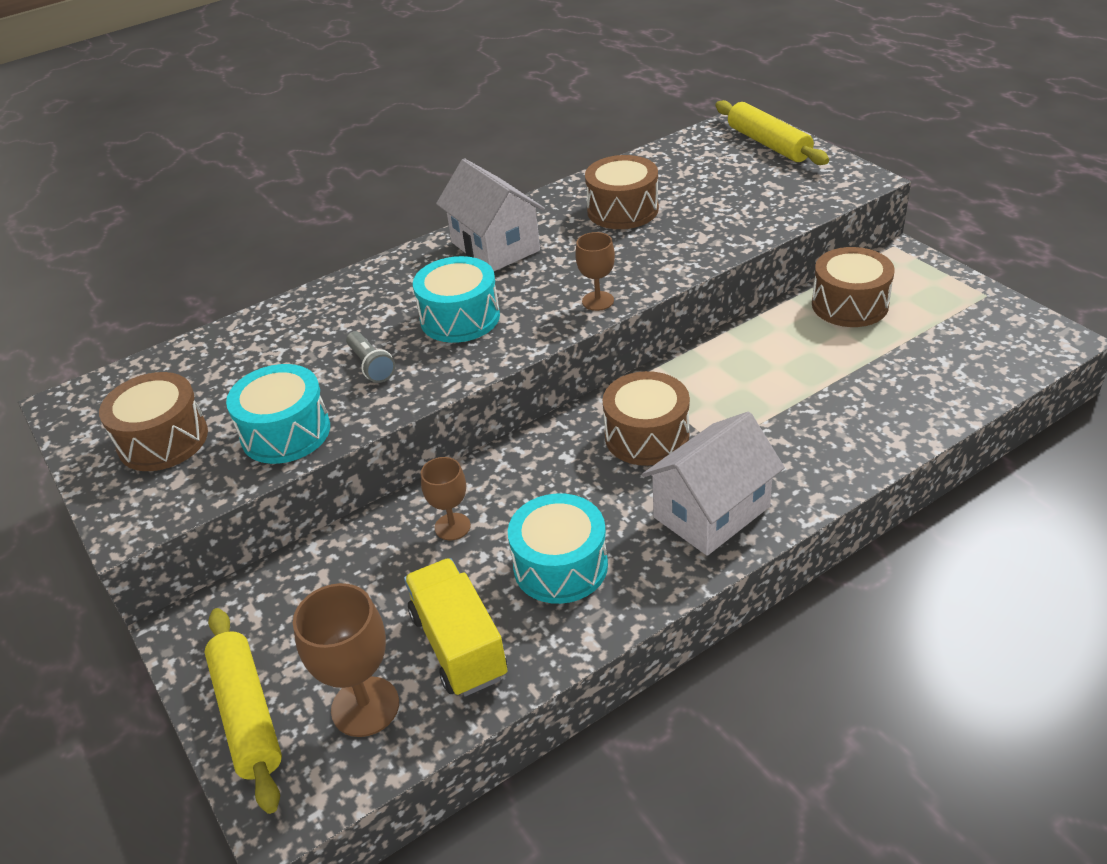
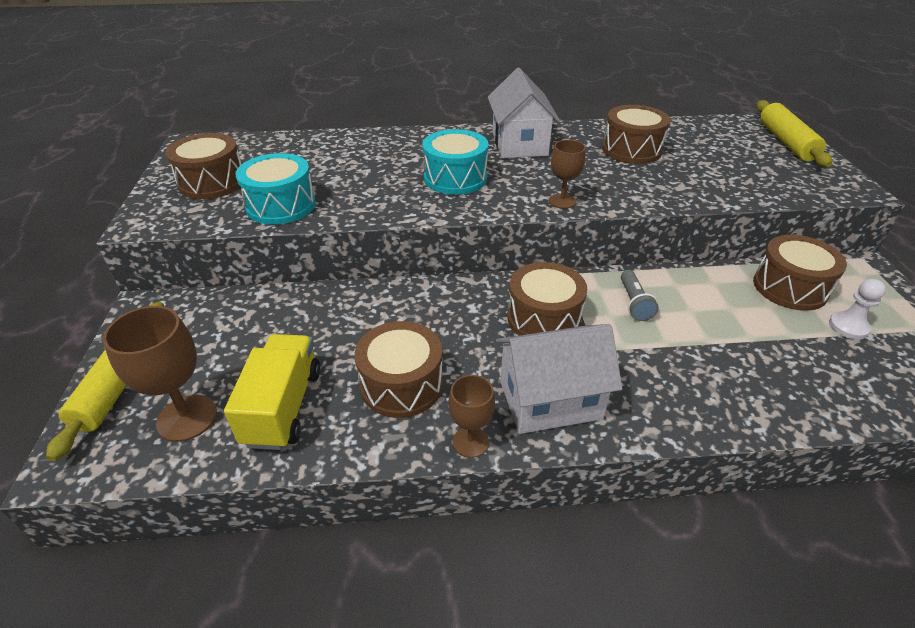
camera: 25 degrees right, 0 degrees up
grey flashlight [346,331,395,383] -> grey flashlight moved to [621,270,659,321]
brown goblet [421,457,471,540] -> brown goblet moved to [448,375,495,458]
turquoise drum [508,493,608,604] -> brown drum [355,321,443,418]
none -> white pawn [829,279,886,339]

